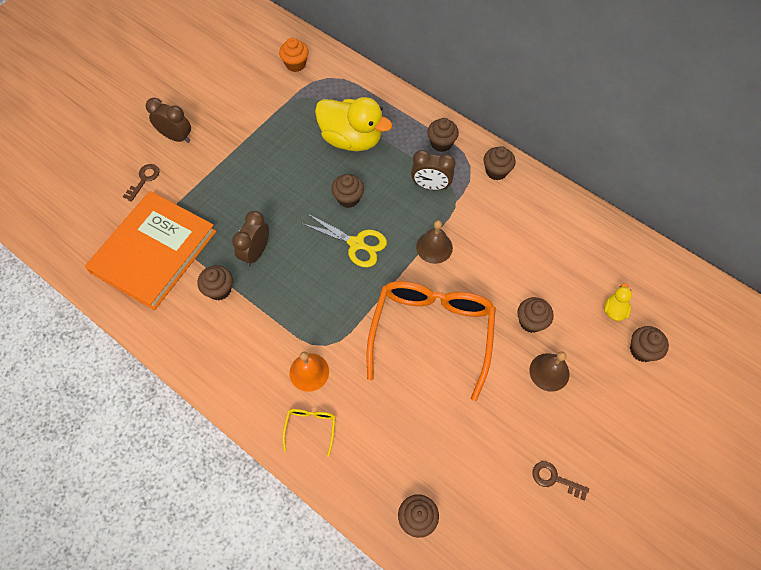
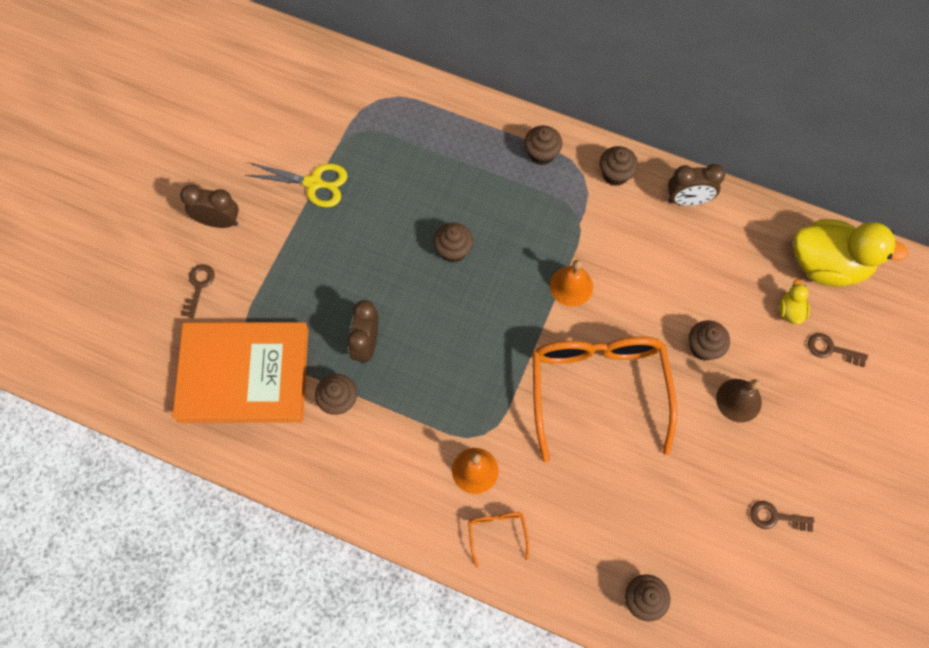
camera: 15 degrees left, 5 degrees up
orange book [85,191,216,310] -> orange book turned 75 degrees clockwise [172,322,308,423]
orange cupcake [279,38,309,72] -> none
yellow glasses [282,409,335,457] -> orange glasses [468,512,529,567]
yellow scissors [301,214,387,267] -> yellow scissors moved to [245,162,348,207]
yellow duck [315,97,392,151] -> yellow duck moved to [793,219,909,287]
brown clock [411,150,455,190] -> brown clock moved to [668,164,725,206]
brown bell [416,220,453,264] -> orange bell [550,260,593,307]
brown cupcake [630,326,669,362] -> brown key [808,333,868,367]

